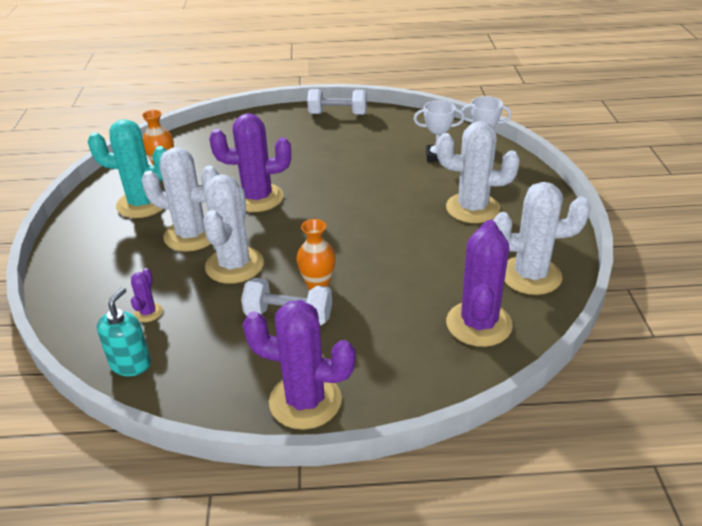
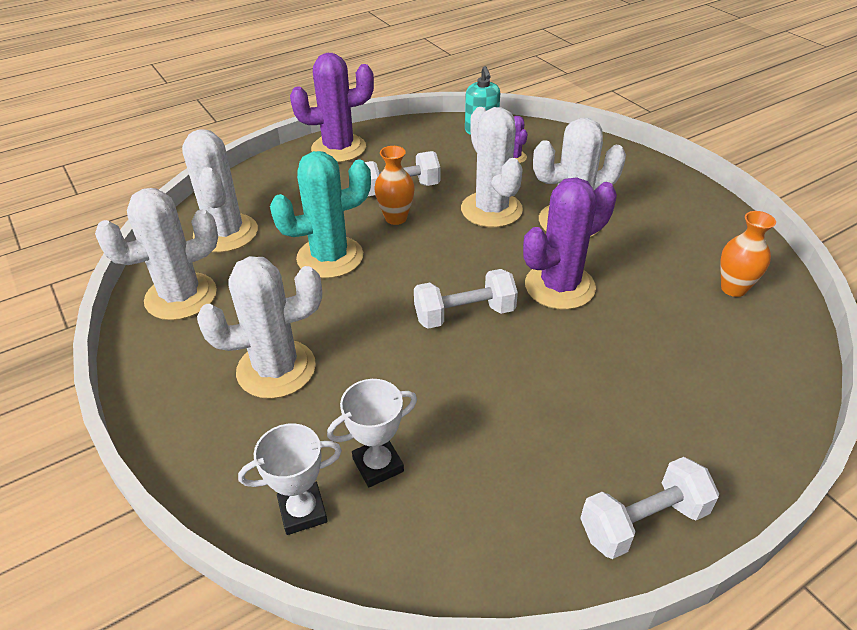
camera: 150 degrees right, 5 degrees up
turquoise cactus [88,119,167,218] -> turquoise cactus moved to [270,151,371,278]
purple cactus [446,220,513,347] -> white cactus [182,129,258,253]
none -> white dumbbell [414,269,518,329]

